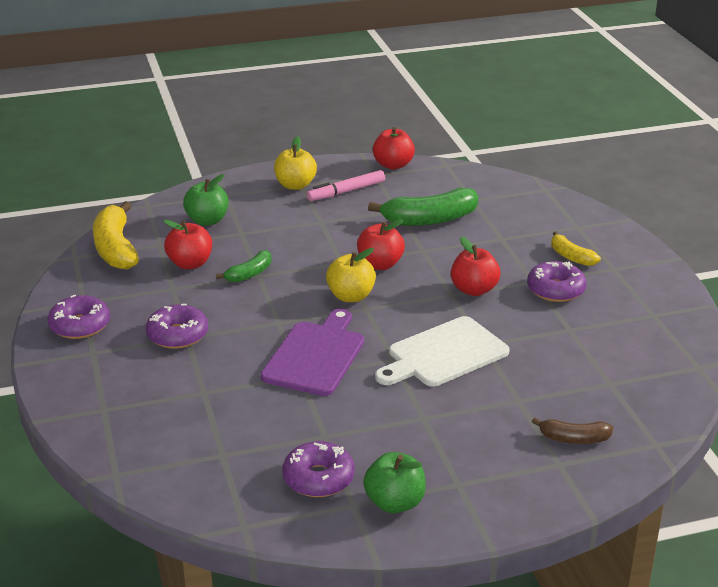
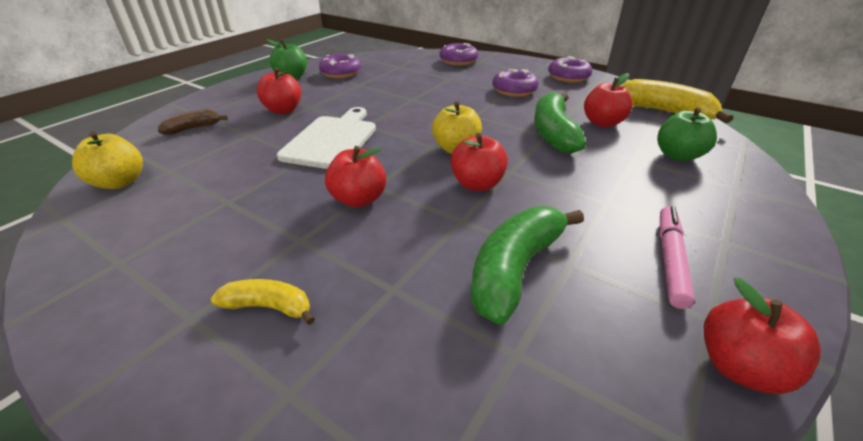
camera: 140 degrees right, 5 degrees up
green banana [216,250,271,283] -> green banana [534,92,586,154], size x1.82
purple cutting board [261,308,364,396] -> none
yellow apple [274,136,317,190] -> yellow apple moved to [72,131,143,189]
purple donut [527,261,587,302] -> purple donut moved to [439,43,478,66]
none -> red apple [257,68,301,114]

